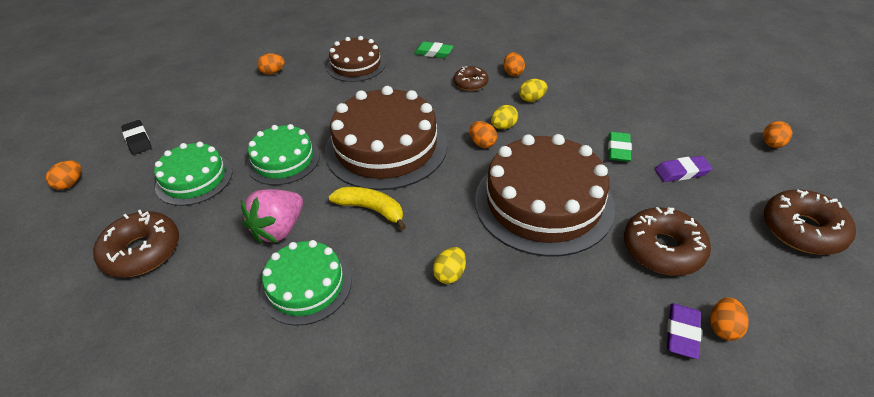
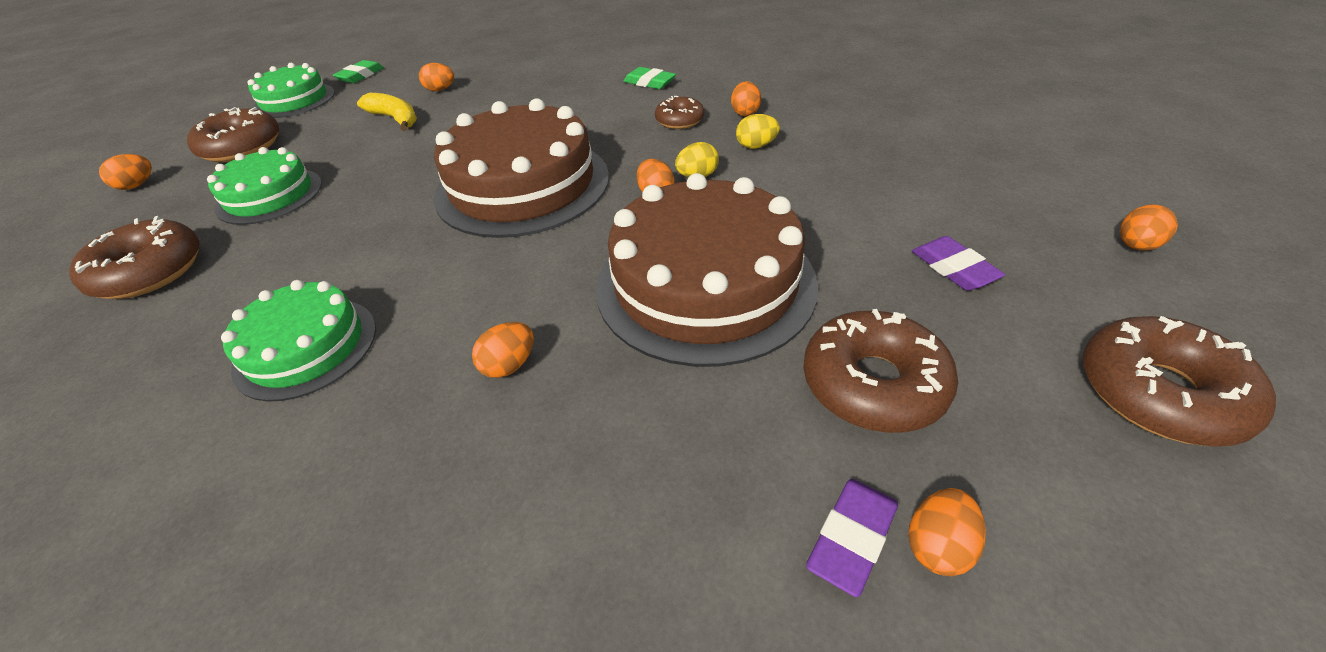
camera: 15 degrees right, 0 degrees up
black eraser [121,120,152,155] -> brown donut [187,107,279,162]
pink strawberry [241,189,303,244] -> none
green cake [247,124,320,185] -> green cake moved to [248,63,335,118]
brown cake [327,36,386,82] -> none
yellow banana [329,187,406,230] -> yellow banana moved to [357,93,417,131]
yellow egg [433,247,466,284] -> orange egg [472,322,534,378]
green eraser [608,132,632,162] -> green eraser moved to [333,60,384,83]
purple eraser [655,156,713,182] -> purple eraser turned 60 degrees clockwise [912,236,1005,291]

